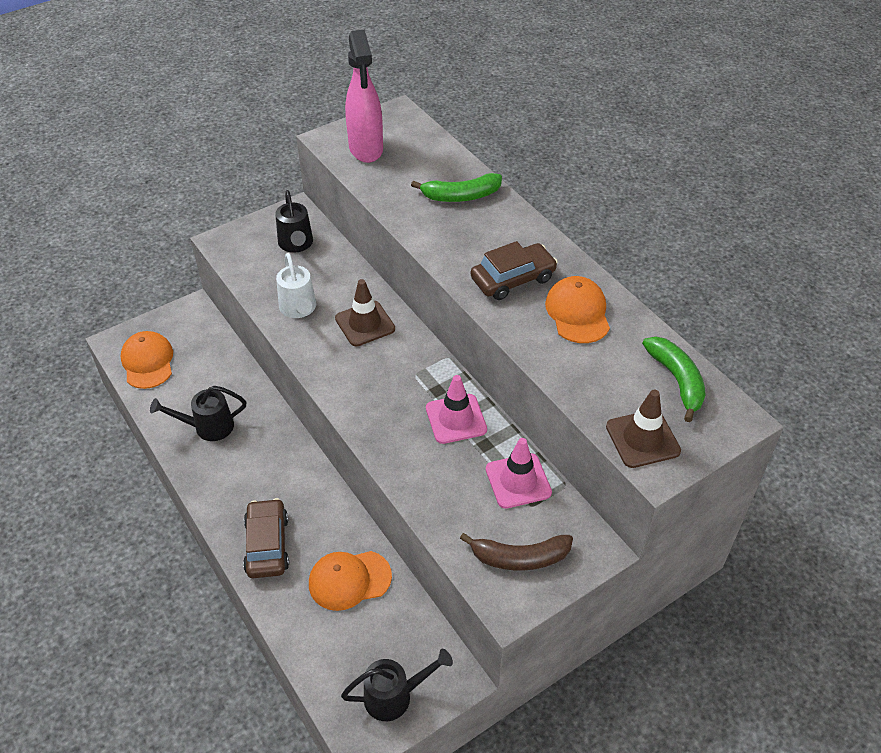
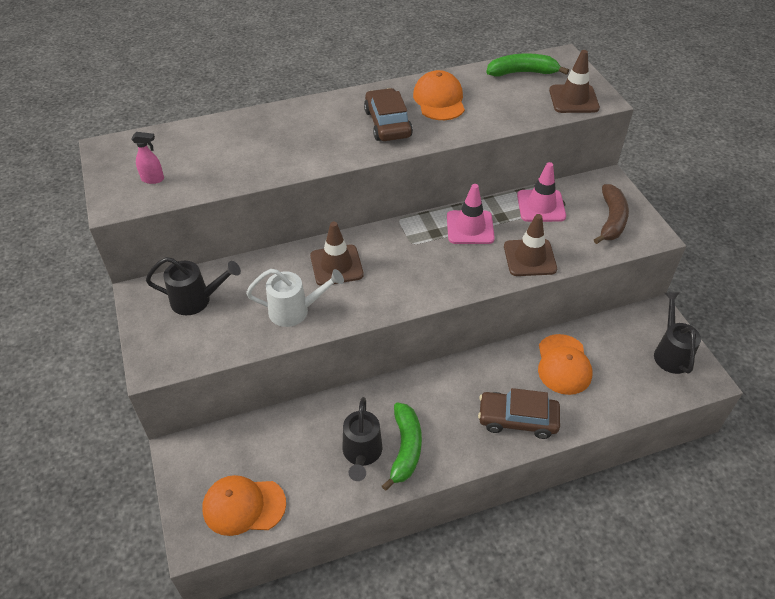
camera: 75 degrees left, 0 degrees up
pink spray bottle [345,29,383,163] -> pink spray bottle [132,132,164,184], size x0.41
green banana [411,173,502,202] -> green banana moved to [382,403,422,491]
orange cap [545,276,610,343] -> orange cap turned 75 degrees clockwise [413,70,465,120]
none -> brown traffic cone [504,214,557,276]

